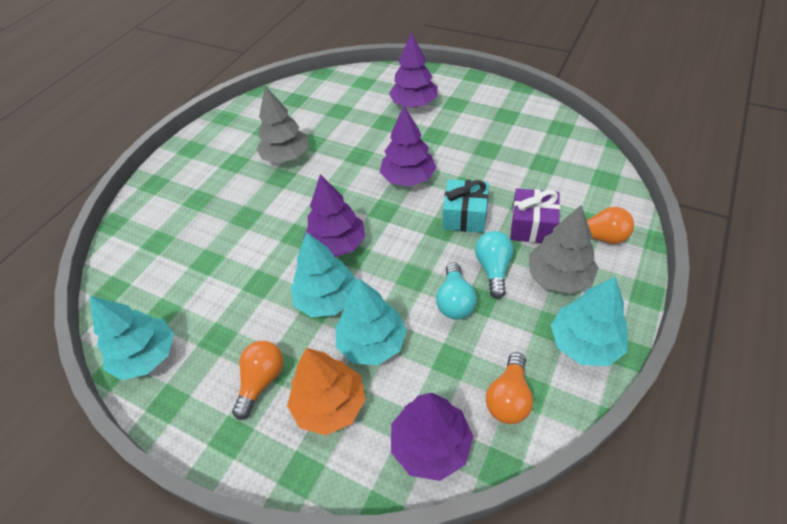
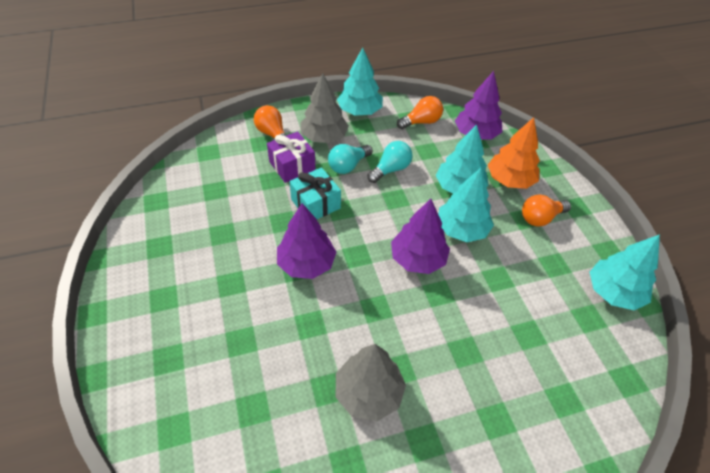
camera: 140 degrees left, 0 degrees up
purple tree [389,33,437,108] -> none

